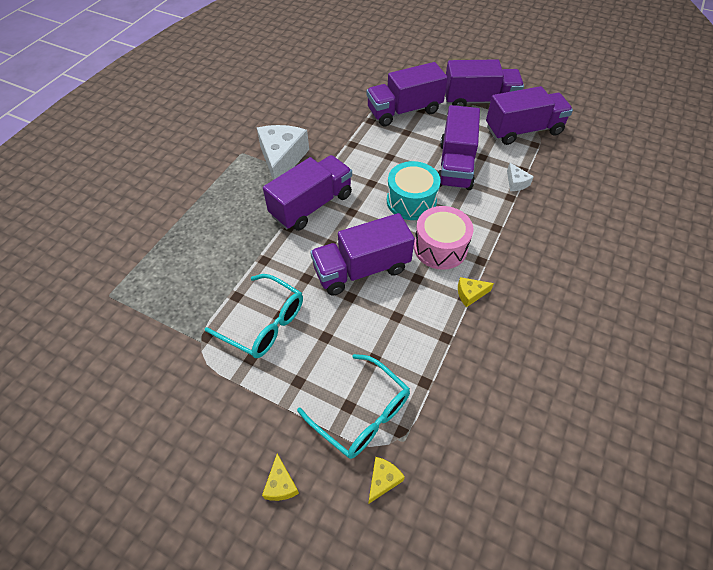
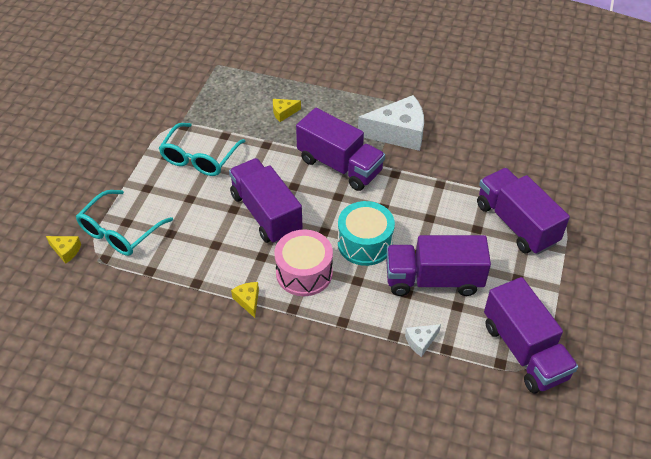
camera: 80 degrees right, 5 degrees down
yellow cheese [262,454,299,501] -> yellow cheese moved to [273,99,301,122]
purple truck [445,59,524,107] -> none

